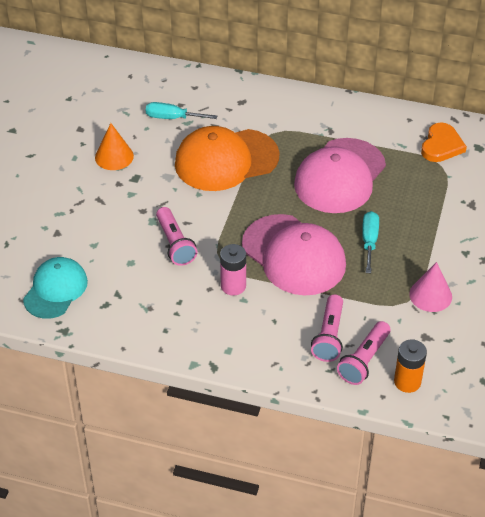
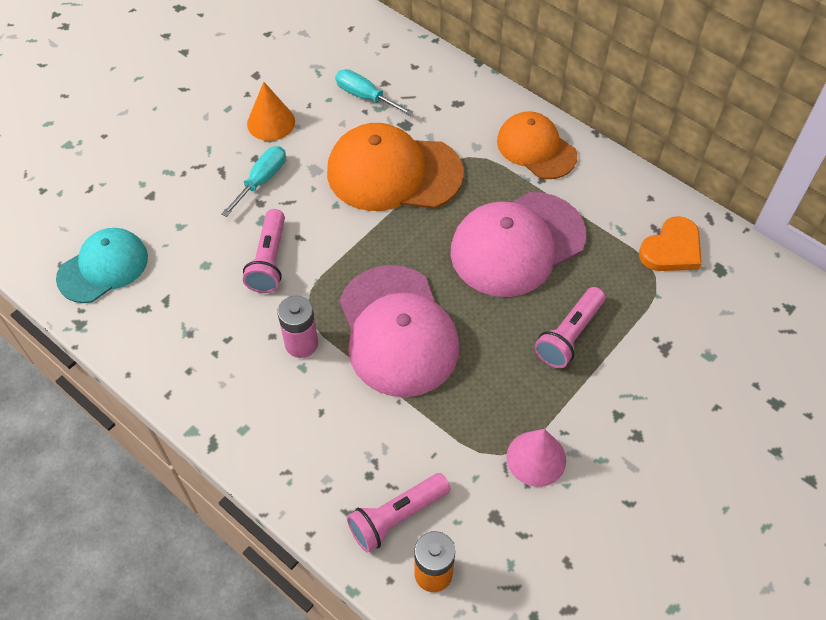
camera: 25 degrees right, 10 degrees up
pink flashlight [311,294,343,362] -> pink flashlight moved to [535,287,605,368]
turquoise screwdriver [362,211,379,274] -> turquoise screwdriver moved to [221,146,286,217]
none -> orange cap [497,111,577,179]

